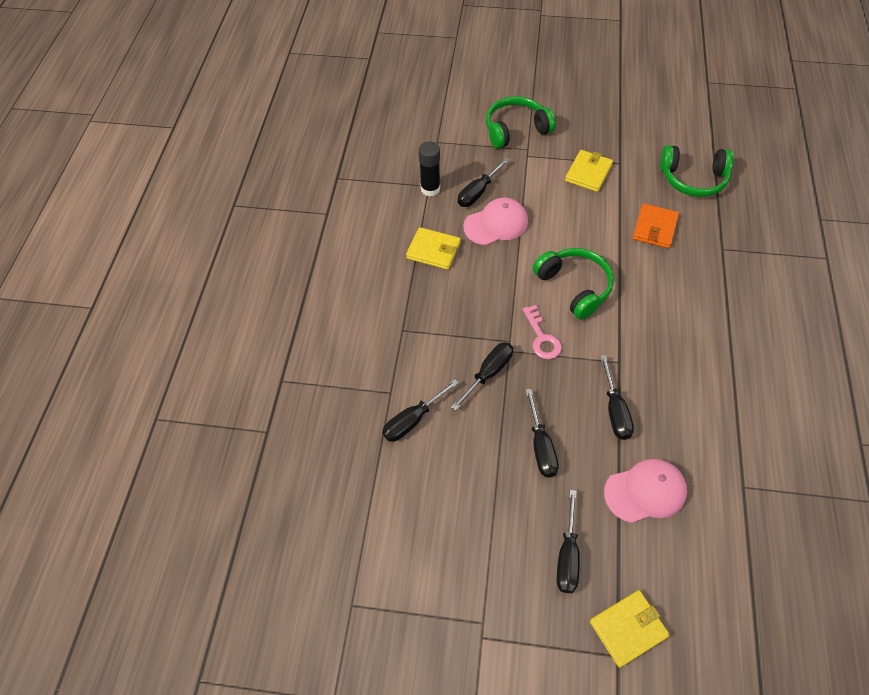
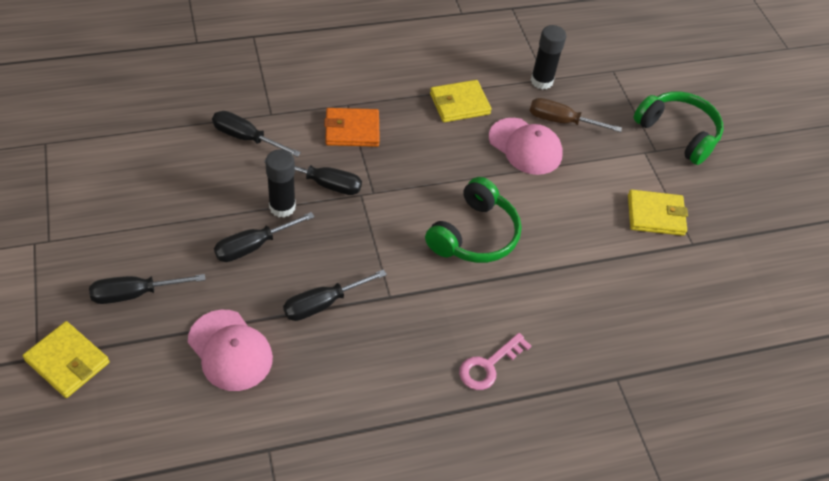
camera: 60 degrees right, 5 degrees down
yellow wallet [406,227,460,270] -> yellow wallet turned 75 degrees clockwise [430,80,491,122]
black screwdriver [458,157,509,207] -> brown screwdriver [530,98,622,132]
pink key [522,305,562,359] -> pink key moved to [459,333,531,390]
orange wallet [633,204,679,248] -> orange wallet moved to [324,108,380,147]
green headphones [660,145,734,197] -> none
none -> black glue stick [265,149,296,218]

